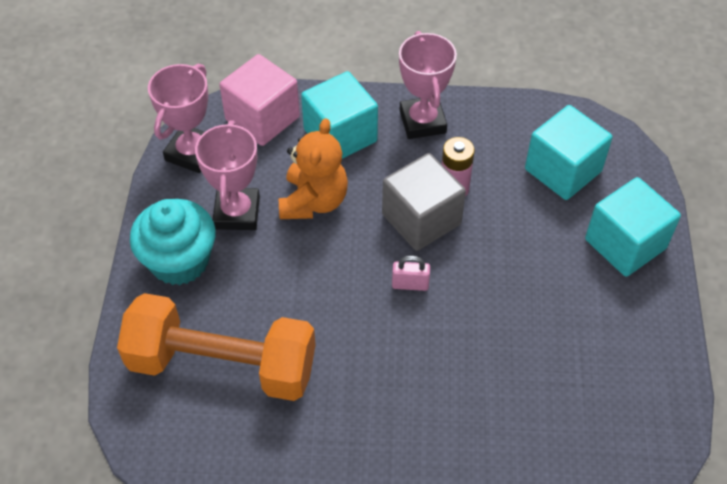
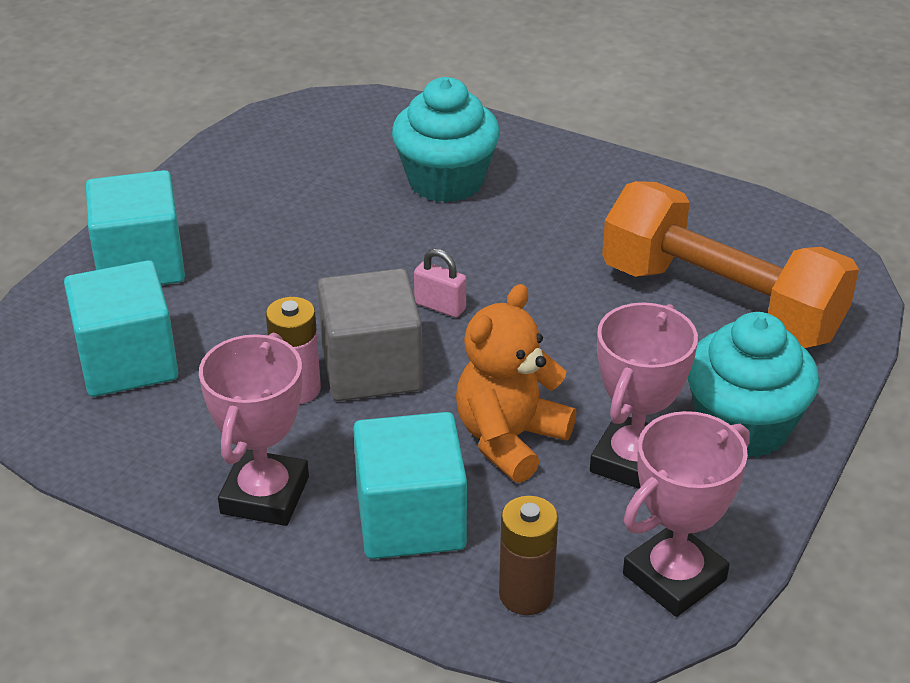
camera: 155 degrees left, 15 degrees down
pink cube [219,54,300,146] -> brown battery [499,496,558,615]
none -> turquoise cupcake [392,77,500,203]

